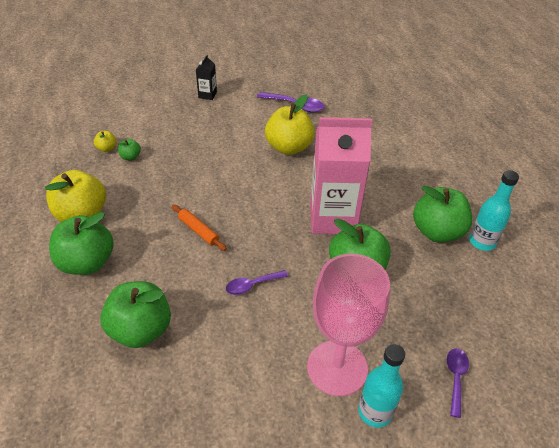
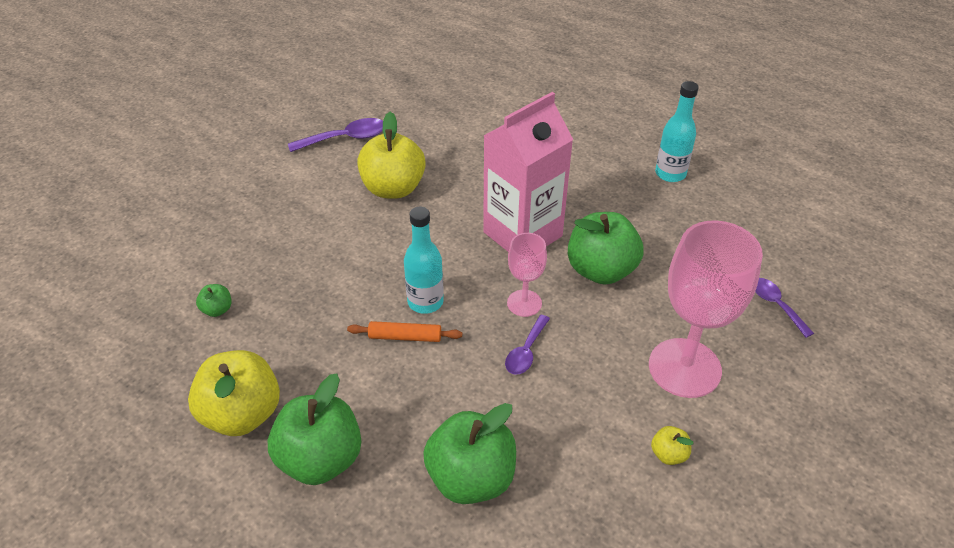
camera: 40 degrees left, 0 degrees up
yellow apple [94,131,116,152] -> yellow apple moved to [651,426,693,465]
black carton [196,55,217,100] -> none
turquoise bottle [358,344,405,428] -> turquoise bottle moved to [404,206,444,314]
green apple [413,186,472,242] -> none
none -> pink goblet [507,233,547,317]

